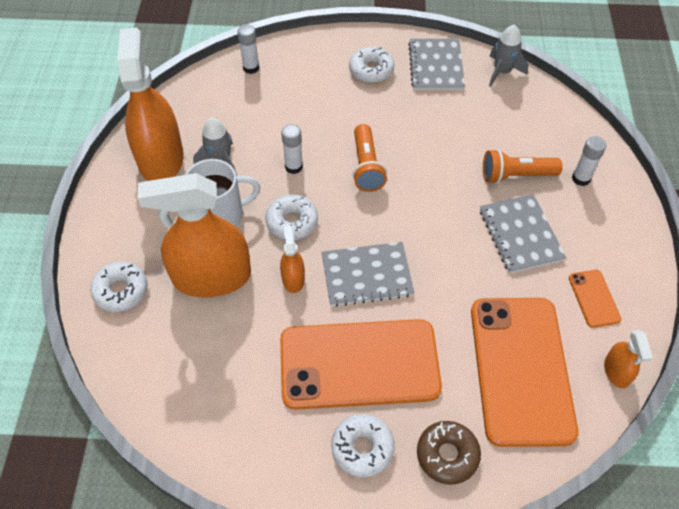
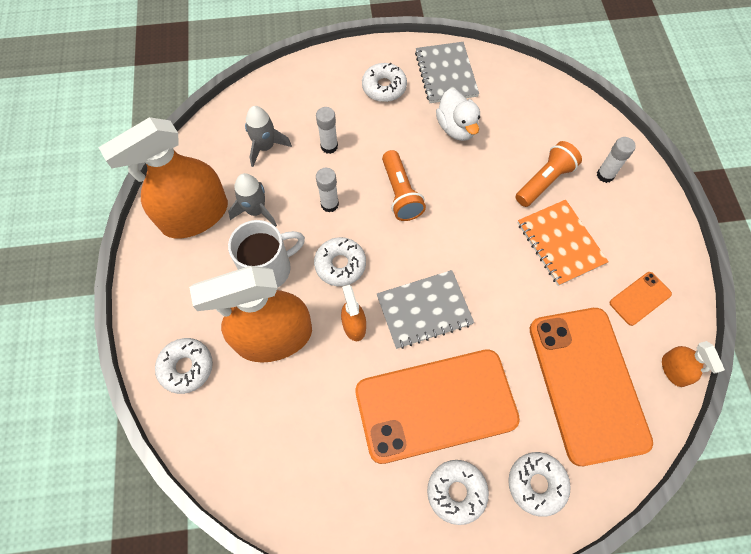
camera: 10 degrees left, 10 degrees up
orange spray bottle [118,27,184,181] -> orange spray bottle turned 105 degrees counterclockwise [98,117,228,238]
white glue stick [237,24,259,74] -> white glue stick moved to [316,107,338,154]
brown donut [417,421,481,485] -> white donut [508,452,571,517]
grey notebook [480,194,566,274] -> orange notebook [518,200,609,286]
orange flashlight [483,149,563,184] -> orange flashlight turned 150 degrees clockwise [516,141,582,207]
grey rocket [489,25,529,87] -> grey rocket moved to [245,106,292,167]
orange phone [569,270,621,328] -> orange phone turned 75 degrees clockwise [610,272,672,326]
none -> white duck [436,89,480,141]

